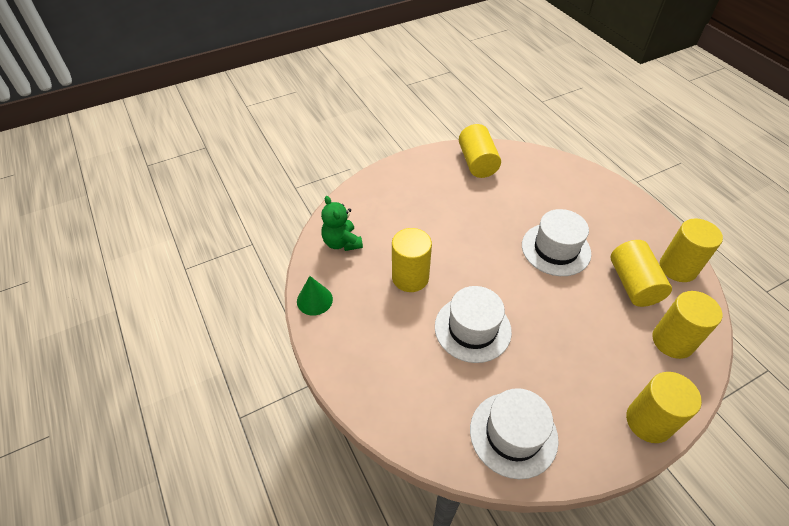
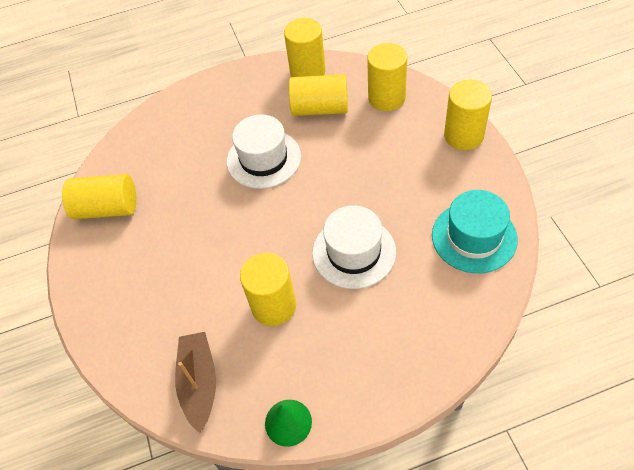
camera: 75 degrees left, 5 degrees up
green teddy bear [321,196,363,251] -> brown boat [175,332,216,433]
white hat [470,388,559,479] -> turquoise hat [432,190,518,273]

